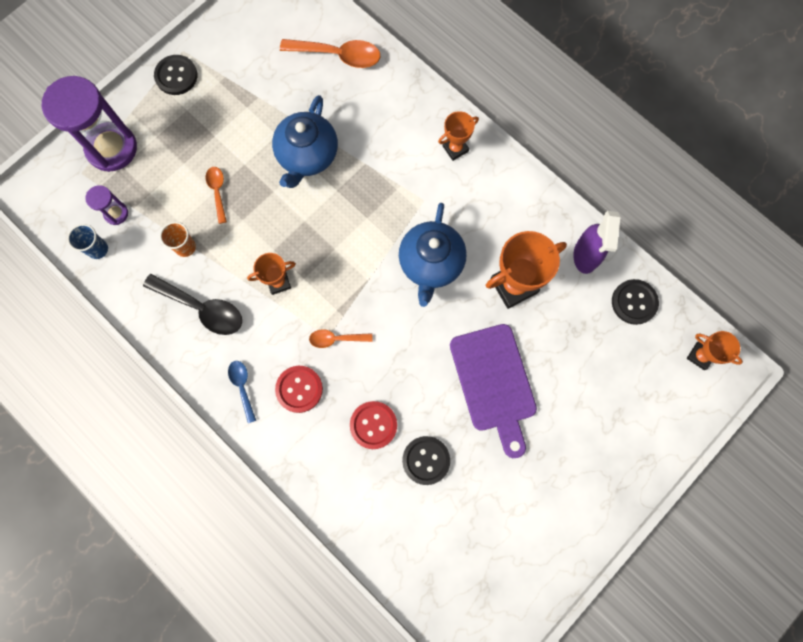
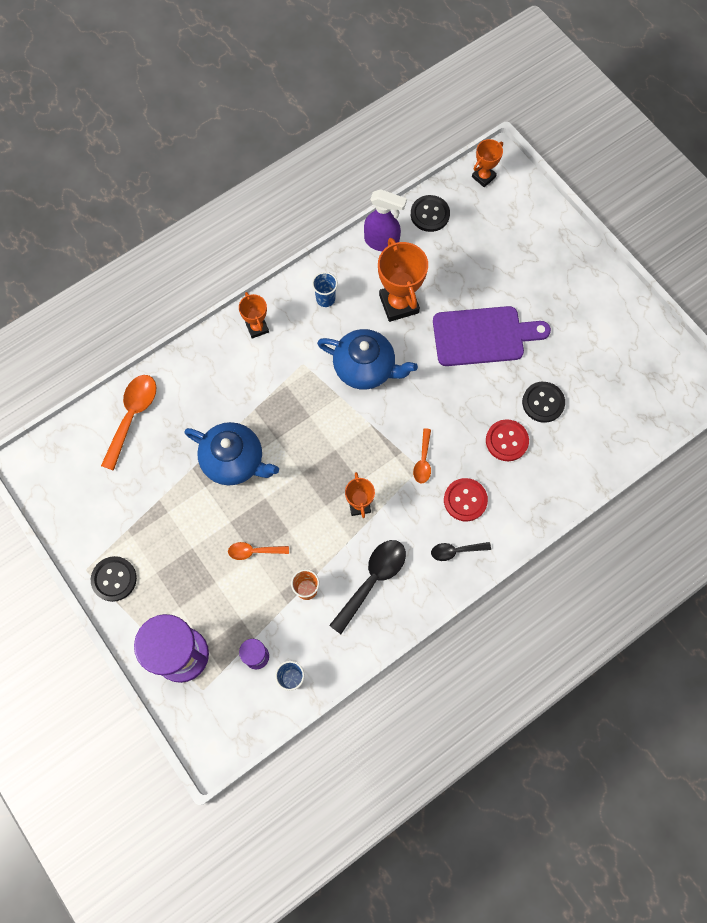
camera: 80 degrees left, 5 degrees down
blue spoon [228,361,256,423] -> black spoon [431,542,491,561]
none -> blue cup [312,272,338,307]

